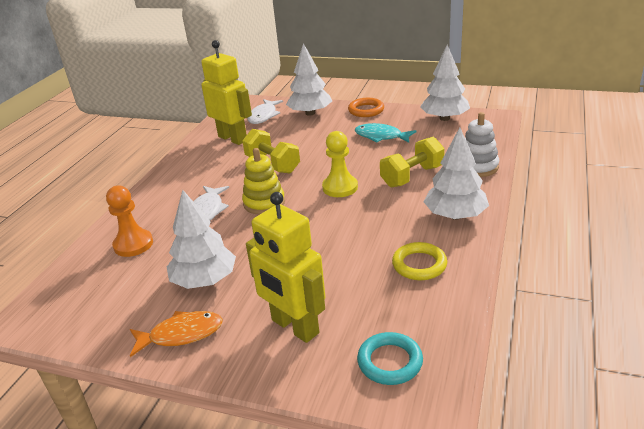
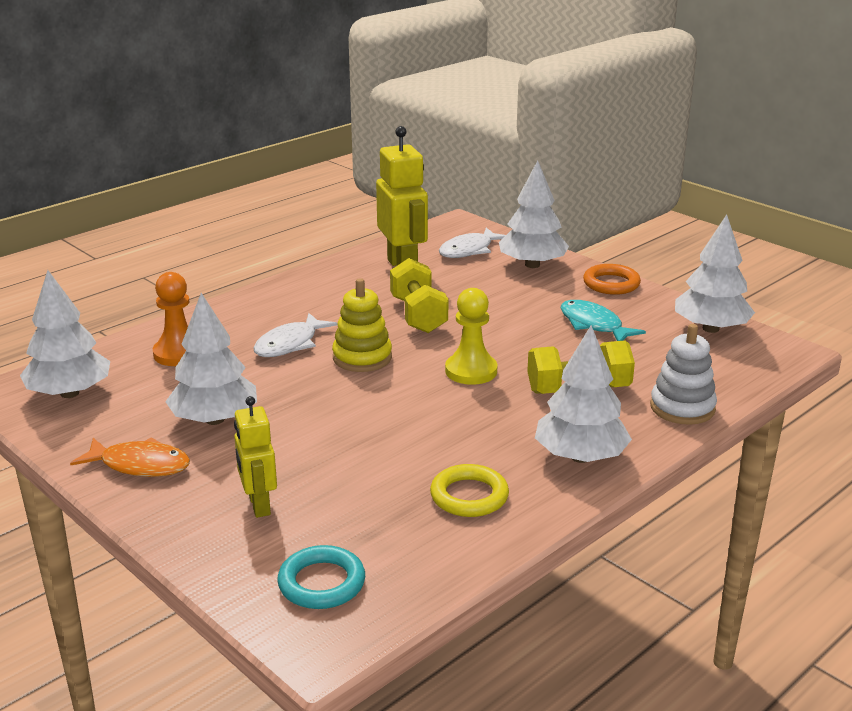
camera: 25 degrees right, 5 degrees down
yellow robot [246,192,325,343] -> yellow robot [234,396,277,518], size x0.60
none -> white tree [20,270,110,398]

